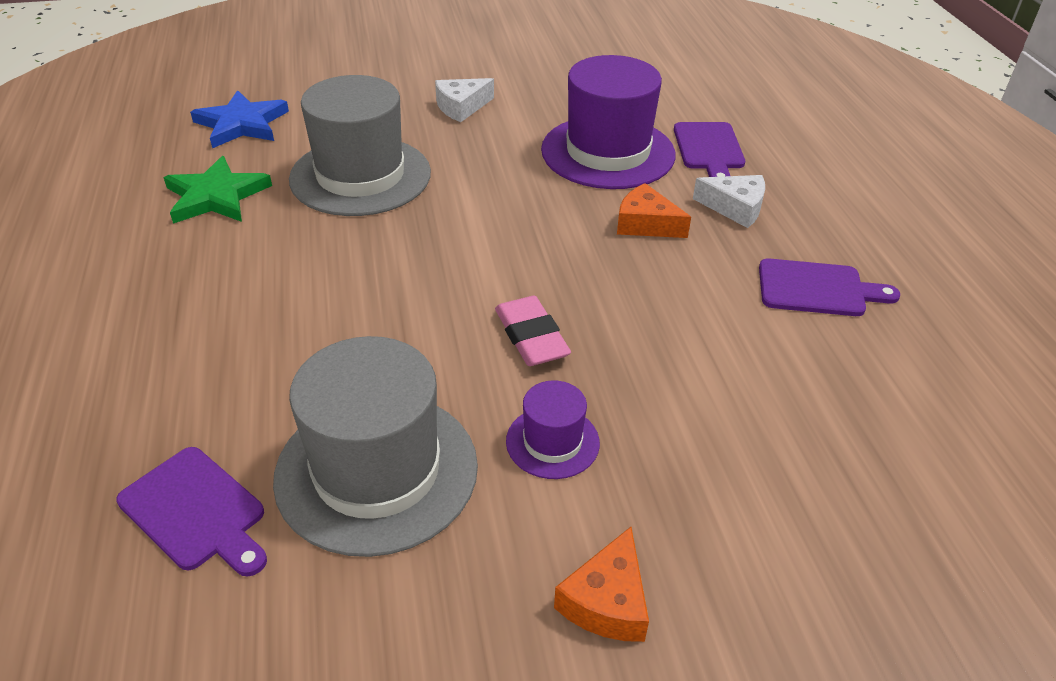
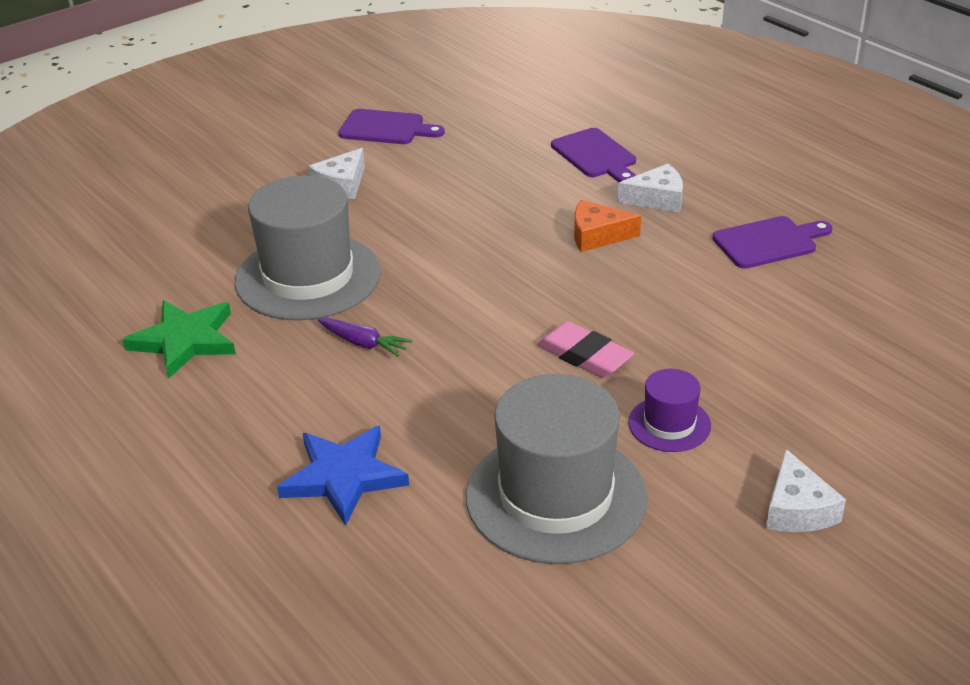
camera: 25 degrees left, 5 degrees down
purple cutting board [116,447,267,576] -> purple cutting board moved to [338,109,445,144]
blue star [190,90,289,148] -> blue star moved to [277,426,409,526]
purple hat [541,55,675,189] -> none
orange cheese [554,527,649,642] -> white cheese [766,449,846,532]
none -> purple carrot [317,318,412,357]

